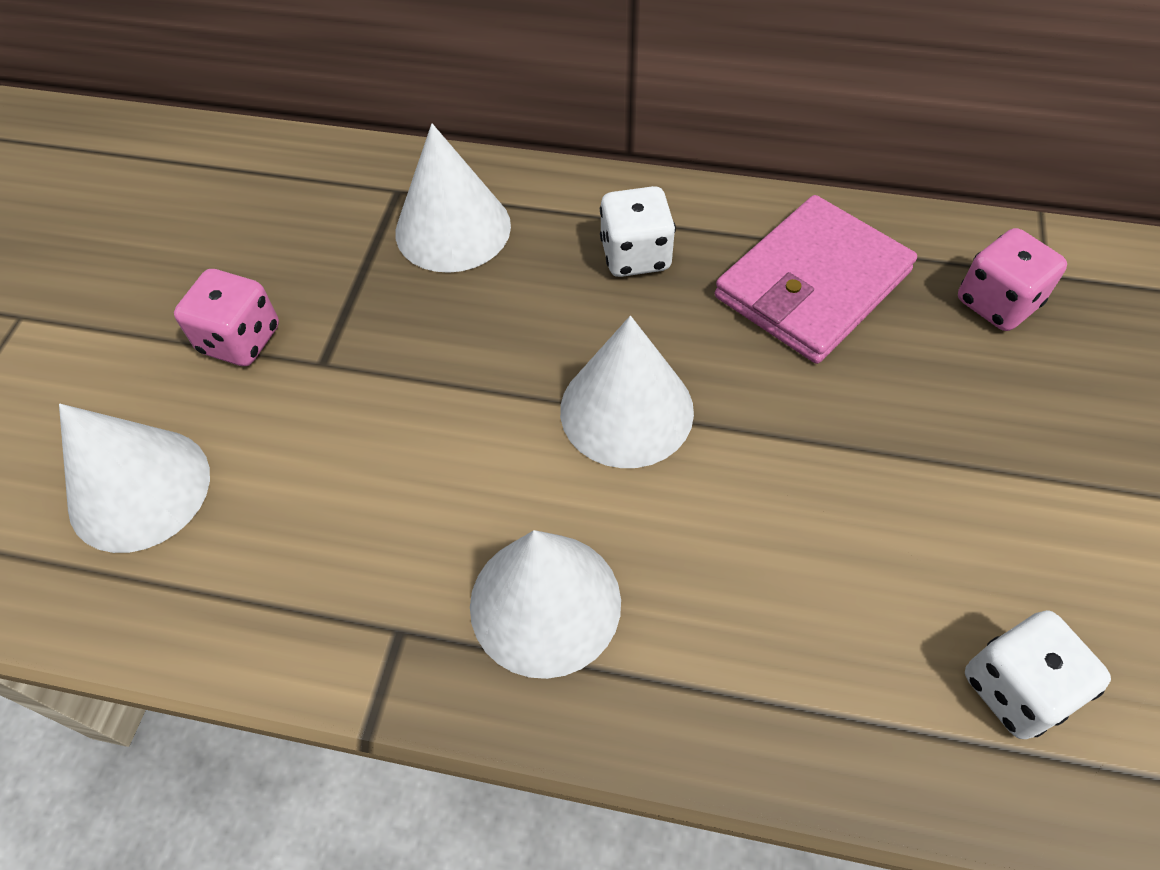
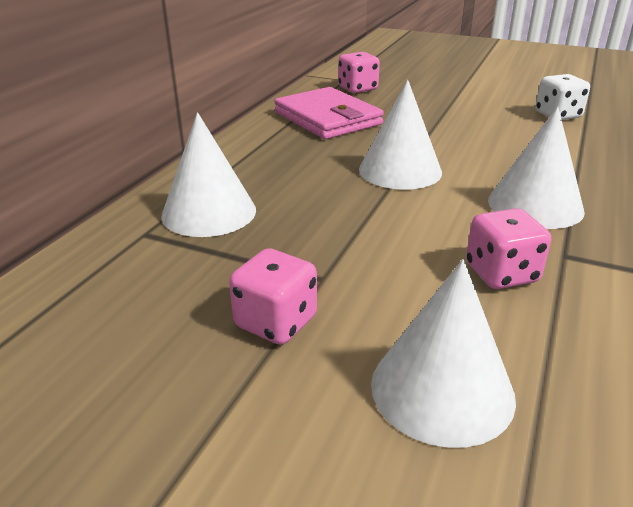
camera: 80 degrees left, 25 degrees down
white dice [600,186,676,277] -> none
none -> pink dice [466,208,551,289]

